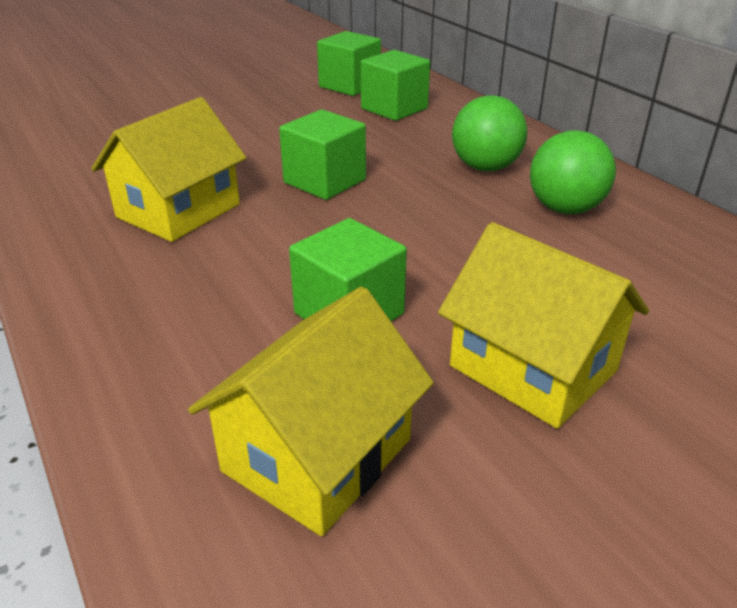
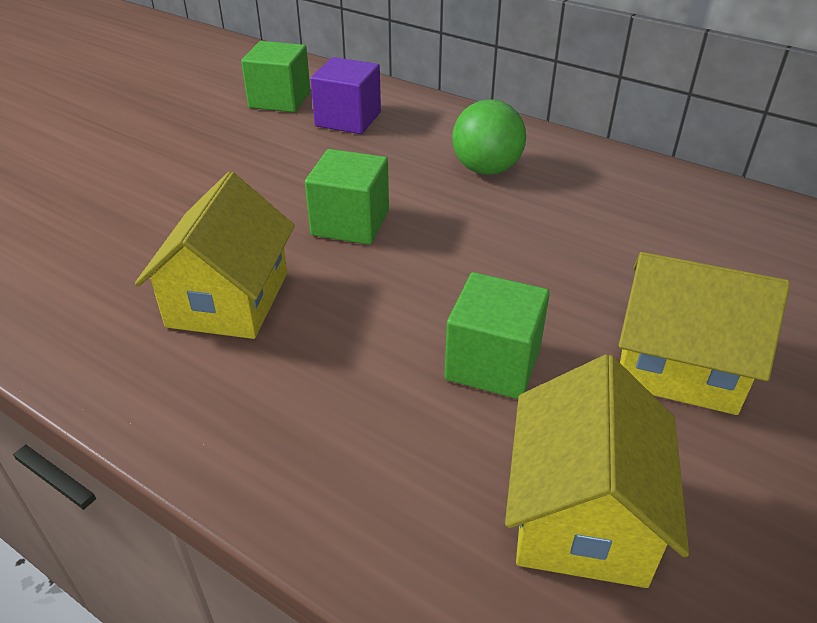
camera: 25 degrees left, 5 degrees up
green cube [361,50,430,121] -> purple cube [310,57,381,134]
green ball [530,130,616,214] -> none

